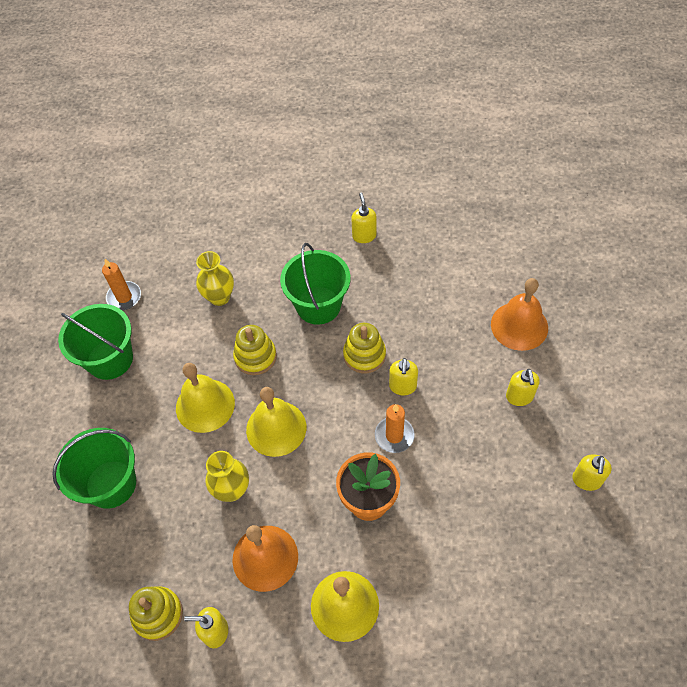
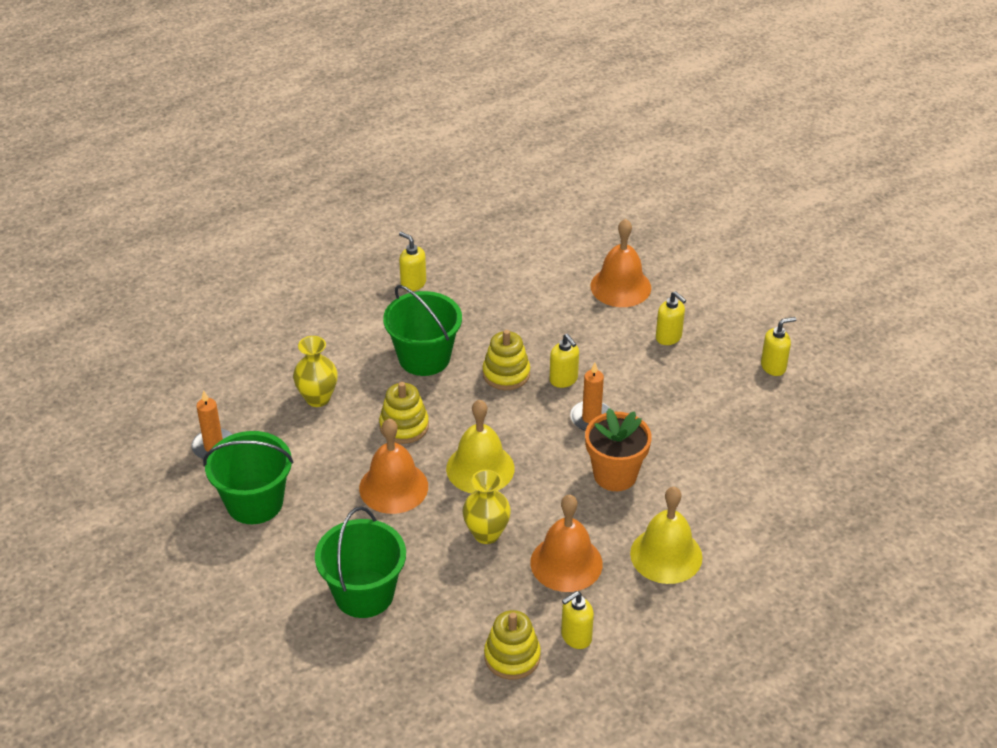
camera: 40 degrees left, 15 degrees down
yellow bell [176,363,235,433] -> orange bell [359,418,428,514]
yellow soap dispenser [572,454,612,491] -> yellow soap dispenser turned 90 degrees counterclockwise [761,317,796,376]

